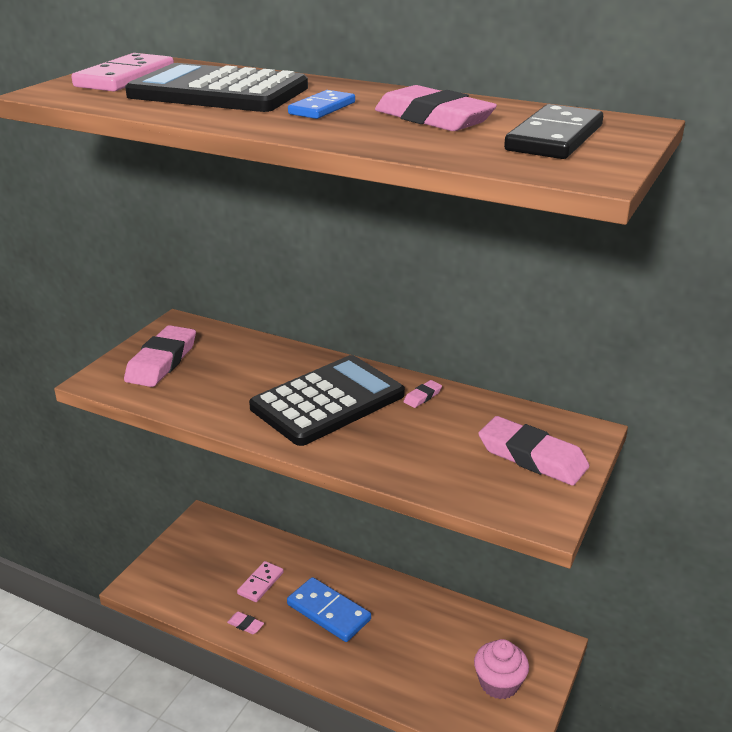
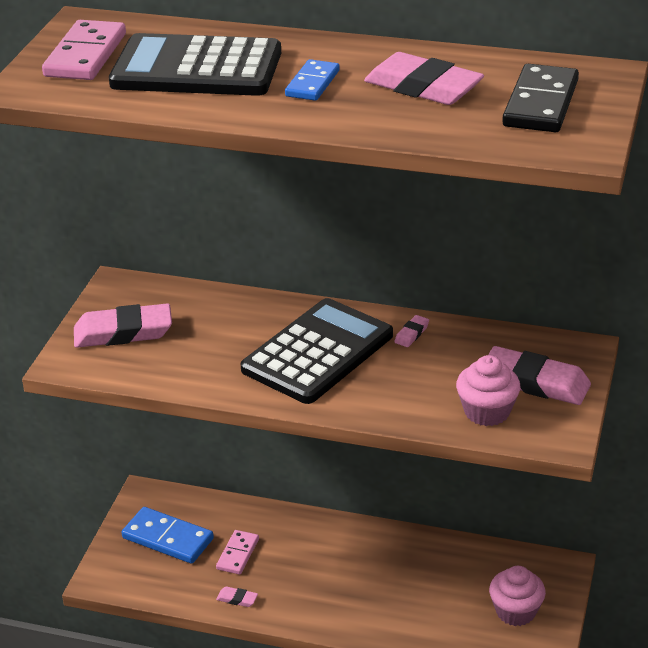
camera: 10 degrees left, 5 degrees up
pink eraser [124,325,196,387] -> pink eraser turned 75 degrees clockwise [74,303,172,348]
blue domino [287,577,371,642] -> blue domino moved to [122,507,214,564]
none -> pink cupcake [456,355,520,426]

